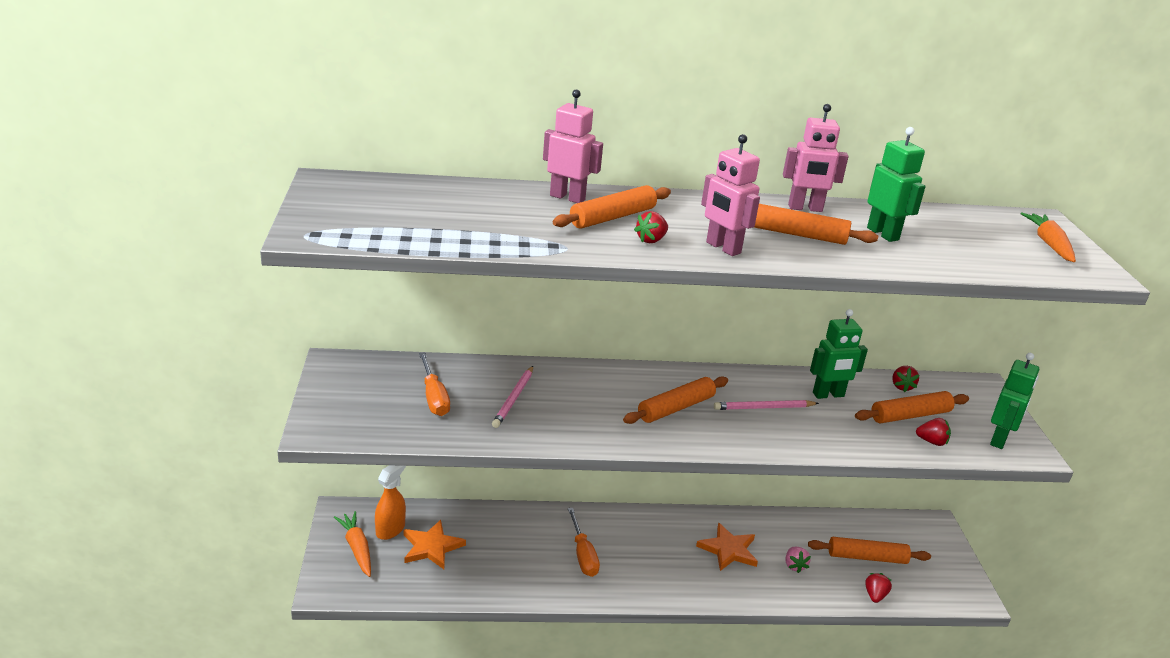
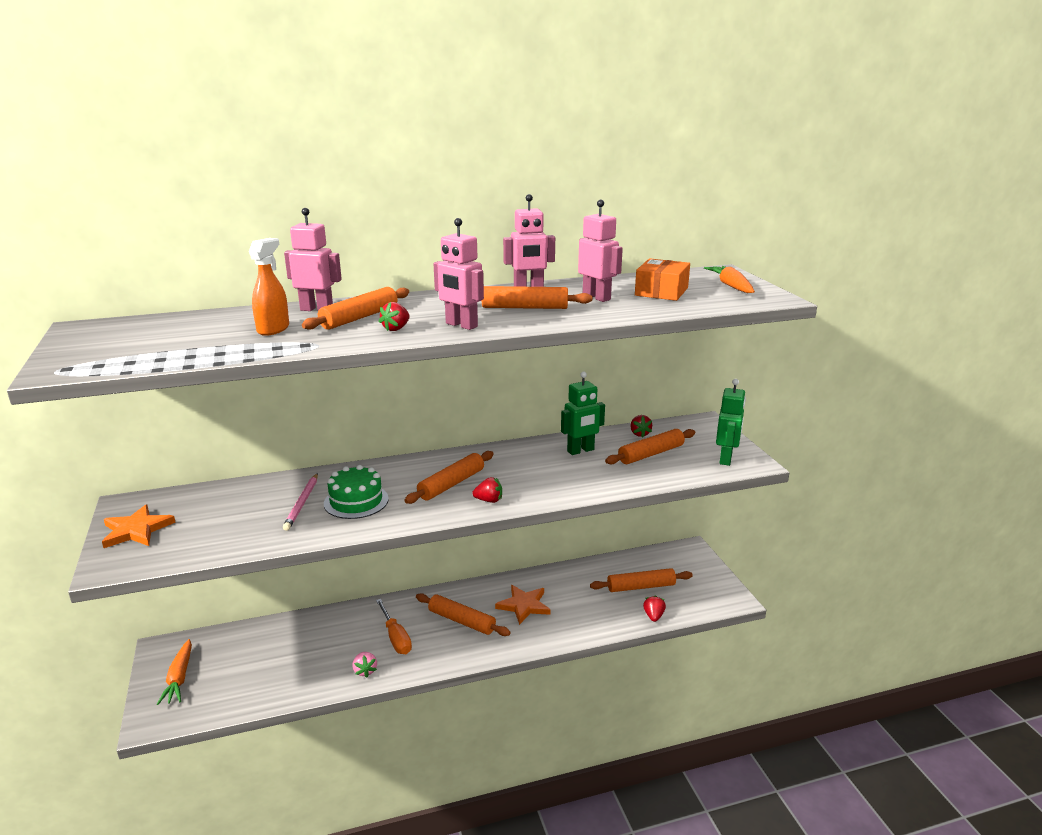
camera: 10 degrees left, 5 degrees down
orange carrot [334,511,371,577] -> orange carrot turned 150 degrees counterclockwise [157,639,192,705]
orange spray bottle [375,465,406,540] -> orange spray bottle moved to [249,238,289,336]
orange star [404,520,466,569] -> orange star moved to [102,504,176,548]
orange screwdriver [419,352,450,416] -> none
pink pencil [714,400,819,410] -> none
pink strawberry [785,547,811,573] -> pink strawberry moved to [353,652,377,678]
green robot [867,127,925,242] -> pink robot [578,200,623,302]
red strawberry [916,418,951,446] -> red strawberry moved to [472,477,502,503]
none -> green cake [324,465,389,519]
none -> orange rolling pin [416,593,511,636]
none -> orange box [635,258,690,301]

